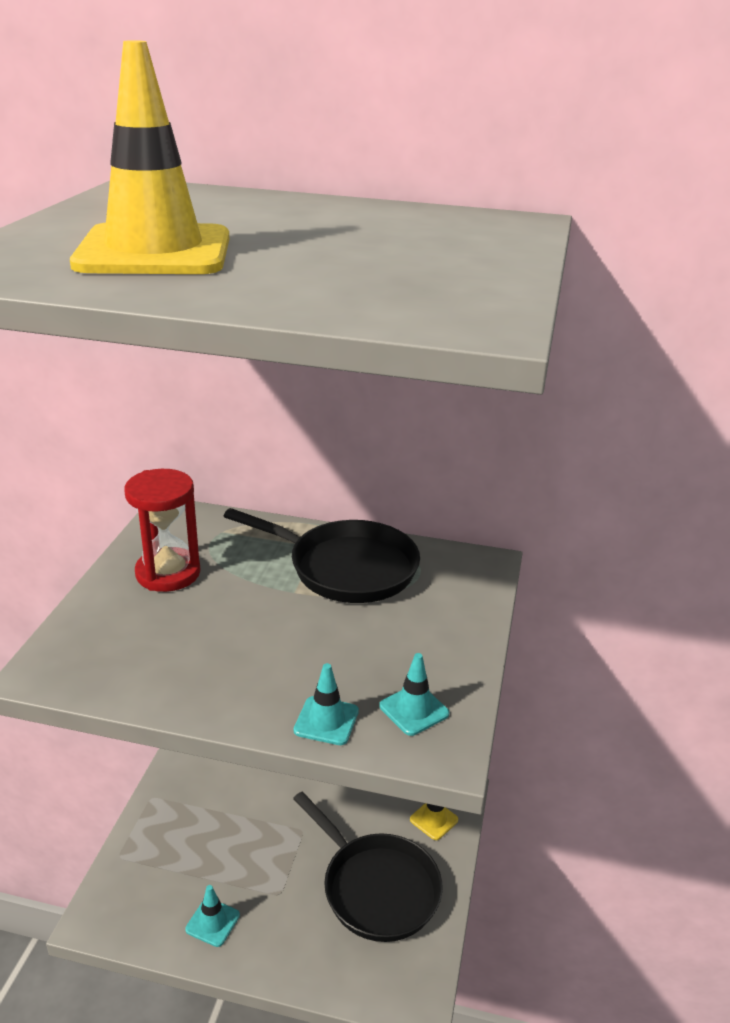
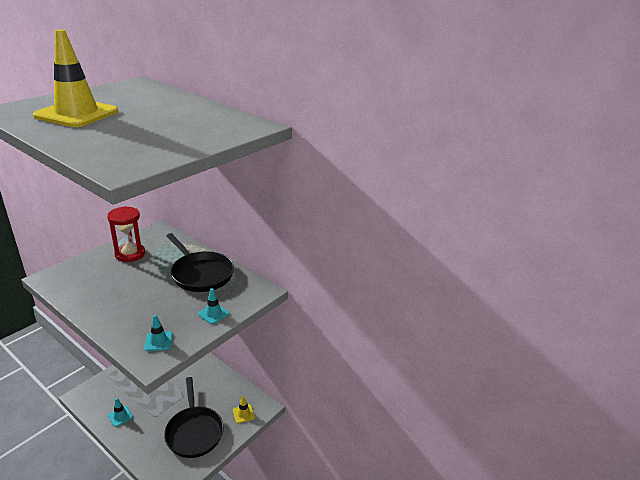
camera: 25 degrees right, 0 degrees up
turquoise traffic cone [294,663,359,745] -> turquoise traffic cone moved to [198,288,229,324]

